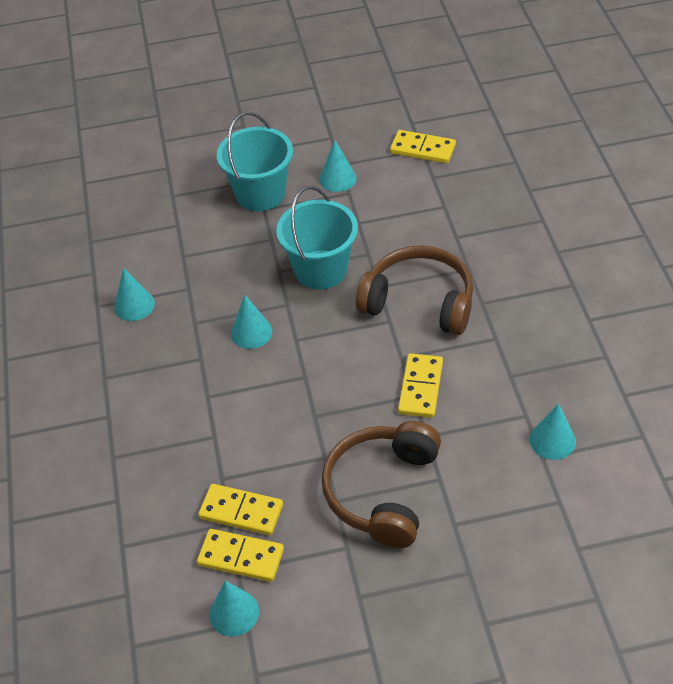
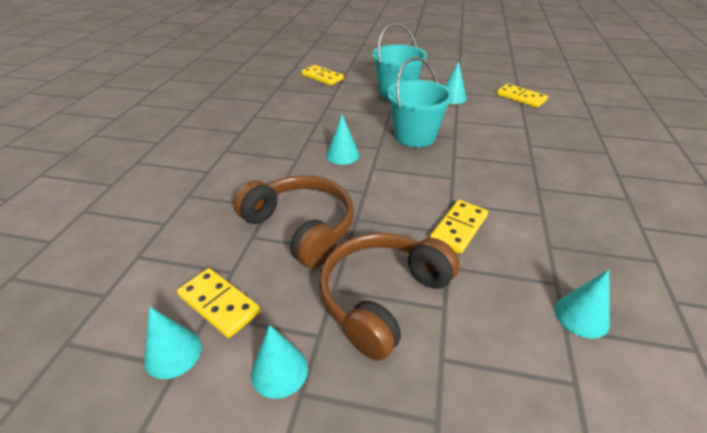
camera: 20 degrees right, 10 degrees down
turquoise cone [114,268,155,321] -> turquoise cone moved to [251,325,308,399]
yellow domino [198,484,283,535] -> yellow domino moved to [301,65,344,85]
brown headphones [356,245,473,335] -> brown headphones moved to [233,175,354,268]

